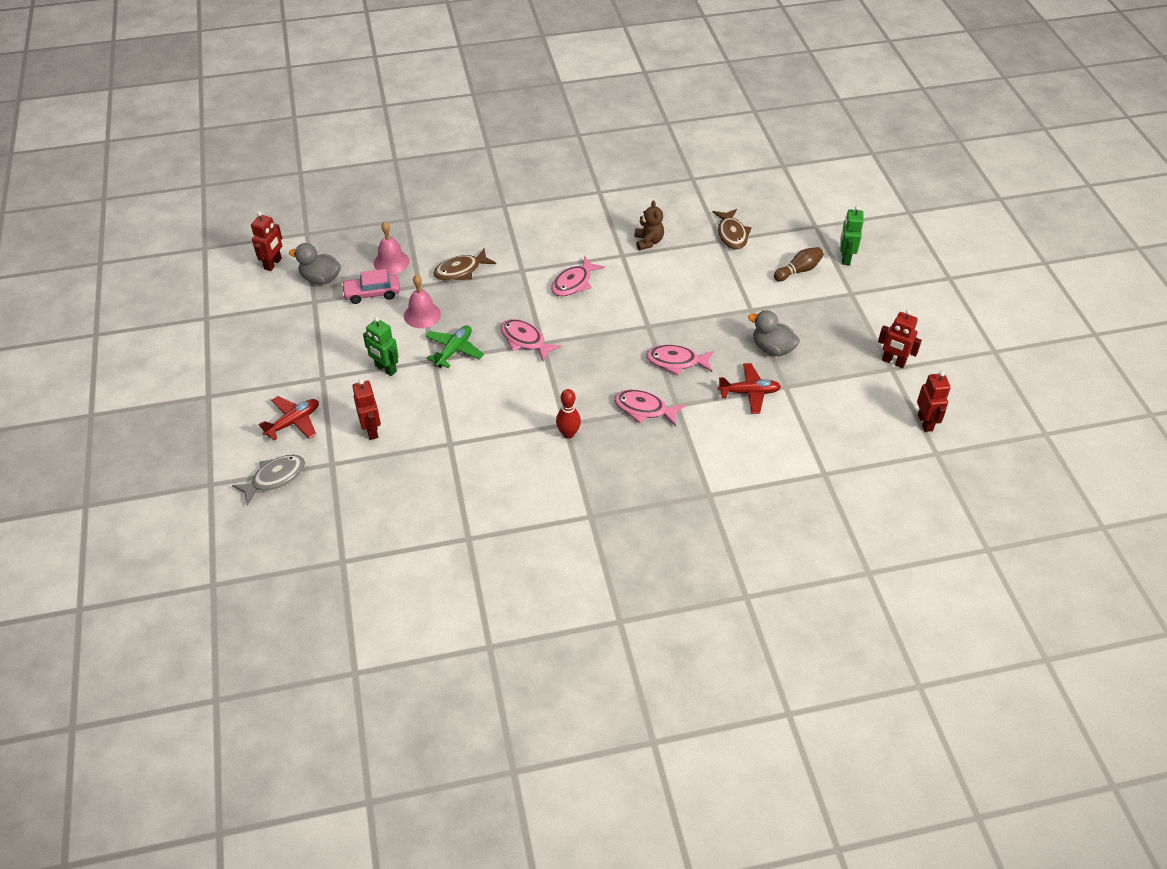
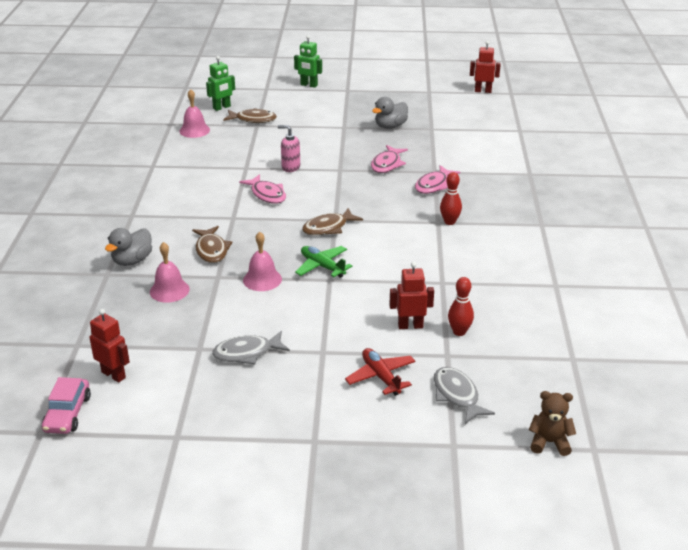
camera: 75 degrees left, 15 degrees down
grey duck [289,243,341,285] -> grey duck moved to [105,228,152,266]
pink car [342,269,400,304] -> pink car moved to [42,377,91,434]
green robot [363,317,399,376] -> green robot moved to [206,56,235,111]
pink fish [501,319,561,361] -> brown fish [302,208,363,235]
brown teddy bear [634,200,664,251] -> brown teddy bear moved to [529,391,576,456]
red plane [718,363,781,414] -> none
brown bowling pin [774,247,824,281] -> none
red robot [878,309,922,368] -> none
none -> pink bell [179,89,210,138]
none -> grey fish [212,331,290,364]
none -> pink soap dispenser [278,125,300,172]
none -> red bowling pin [448,277,474,336]

